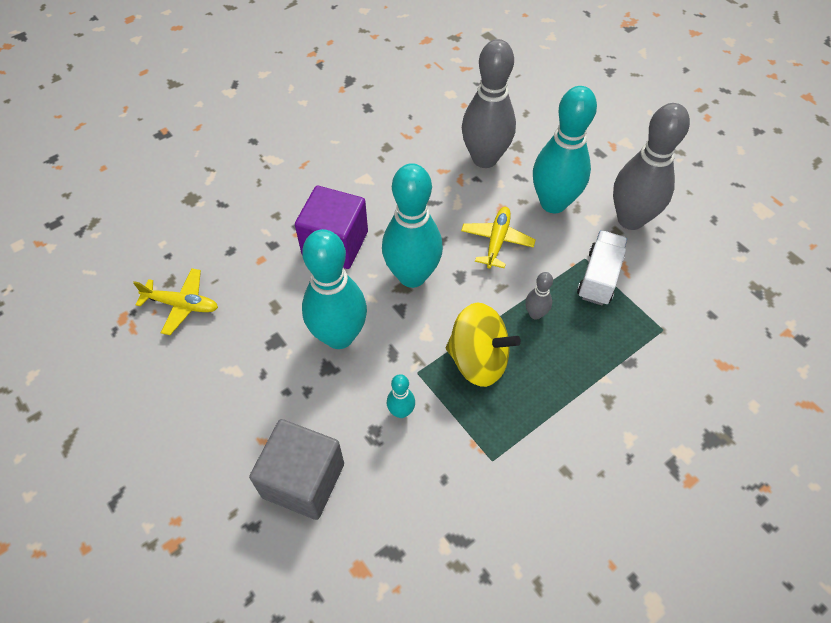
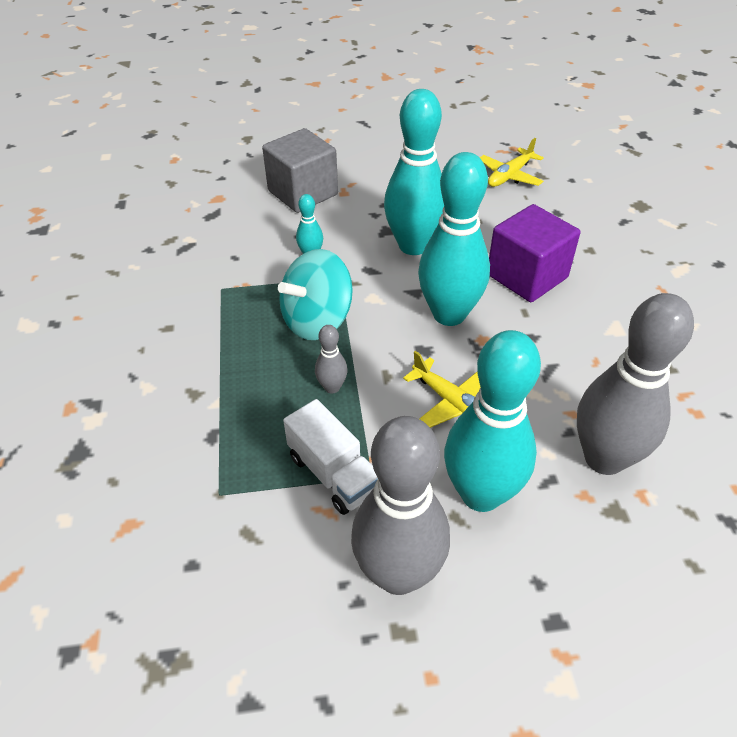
camera: 120 degrees right, 10 degrees down
yellow spinning top [446,303,521,387] -> turquoise spinning top [278,249,353,340]

